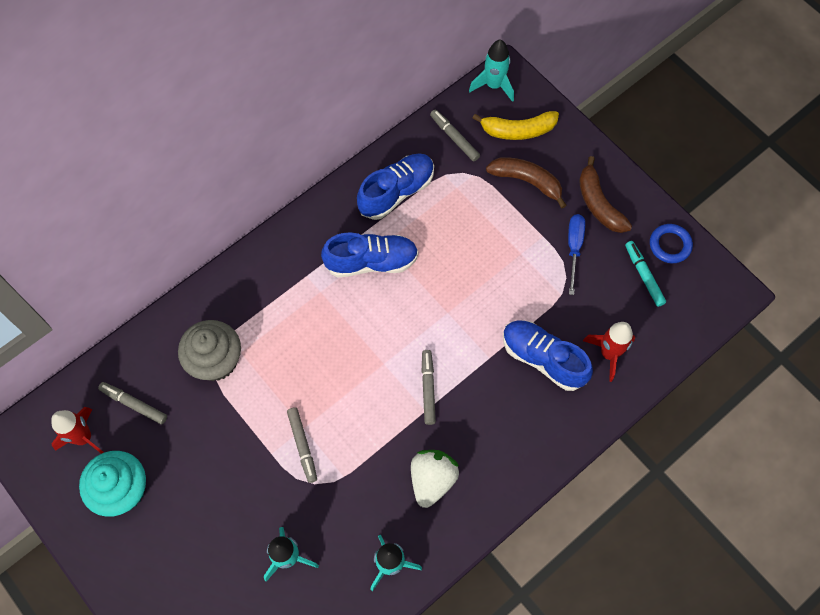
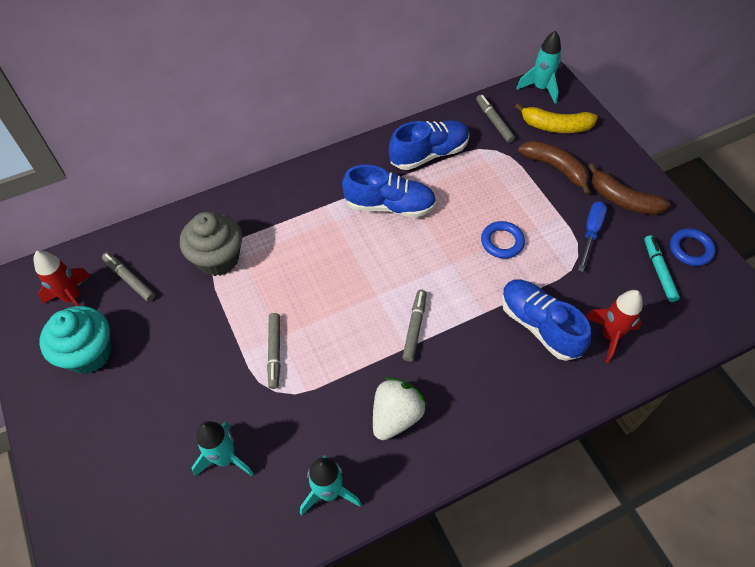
camera: 15 degrees right, 10 degrees down
brown banana [579,156,632,233] -> brown banana turned 45 degrees counterclockwise [588,163,671,215]
none -> blue ring [481,221,525,259]

